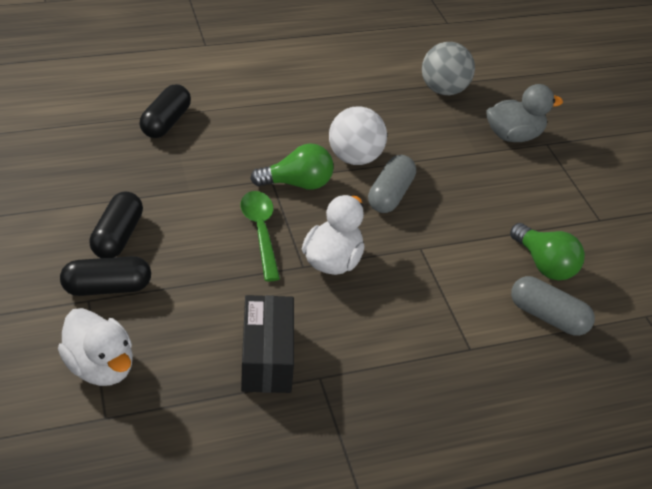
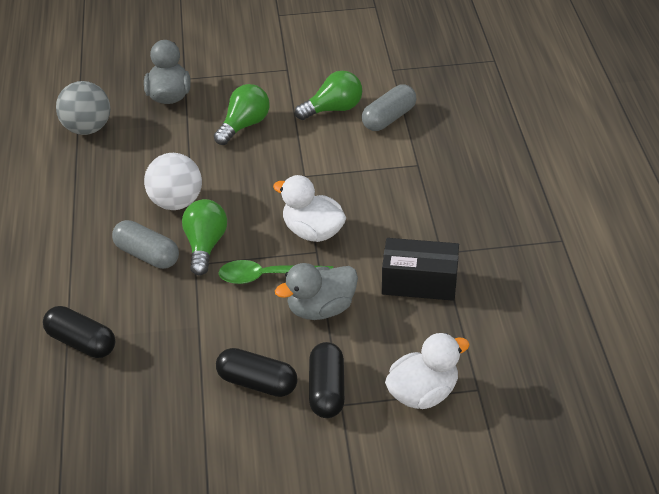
camera: 75 degrees left, 0 degrees up
grey capsule [368,155,416,213] -> grey capsule moved to [112,220,179,269]
none -> green light bulb [214,84,270,145]
none -> grey duck [275,263,358,320]

